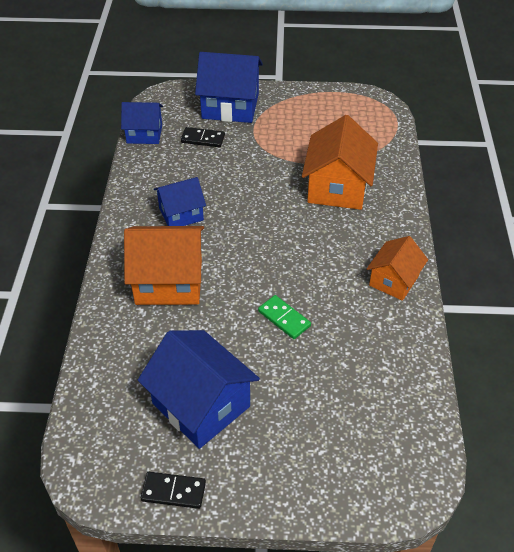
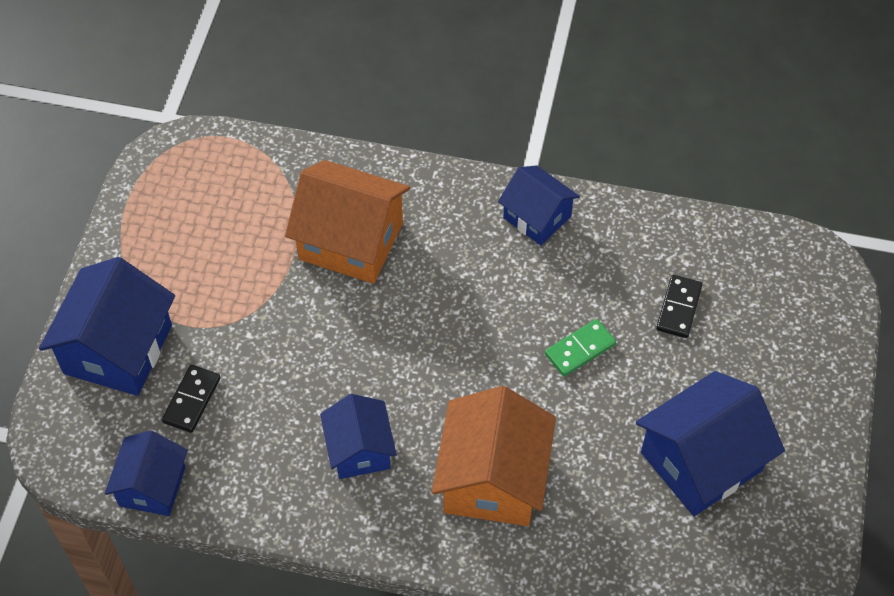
camera: 80 degrees left, 10 degrees up
black domino [141,472,206,509] -> black domino moved to [656,275,703,338]
orange house [367,236,428,301] -> blue house [498,165,580,245]

